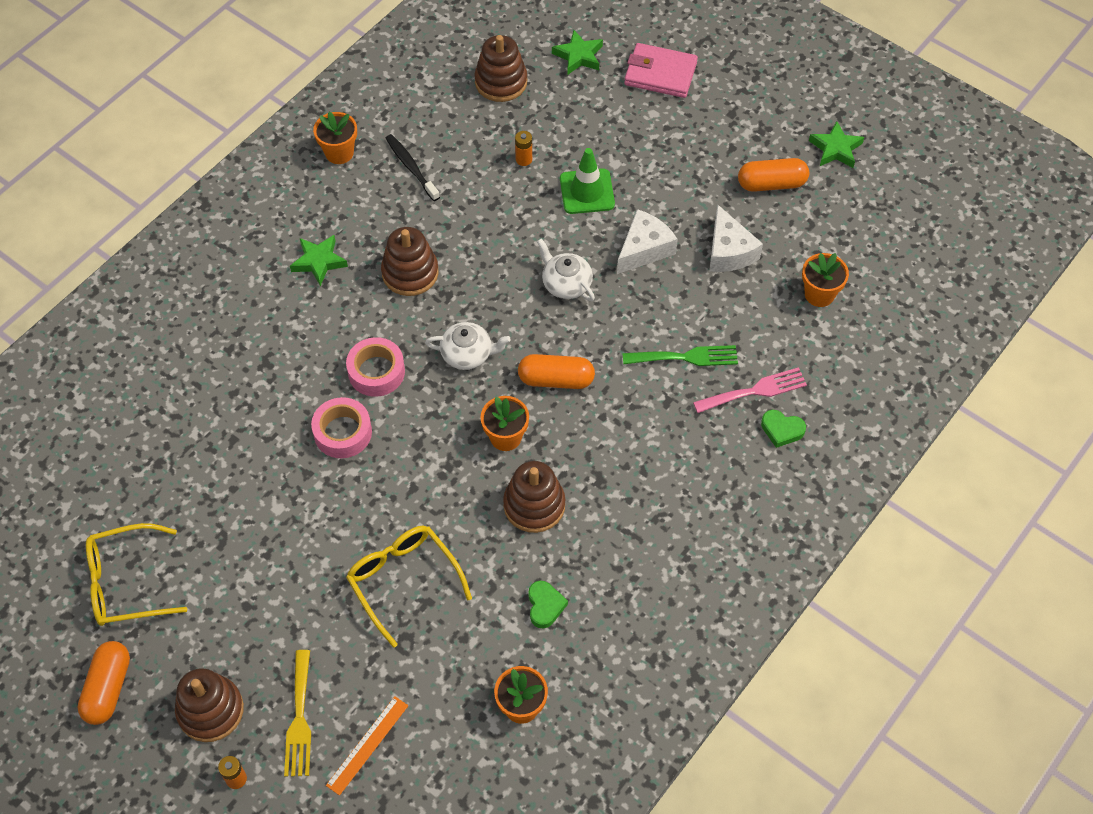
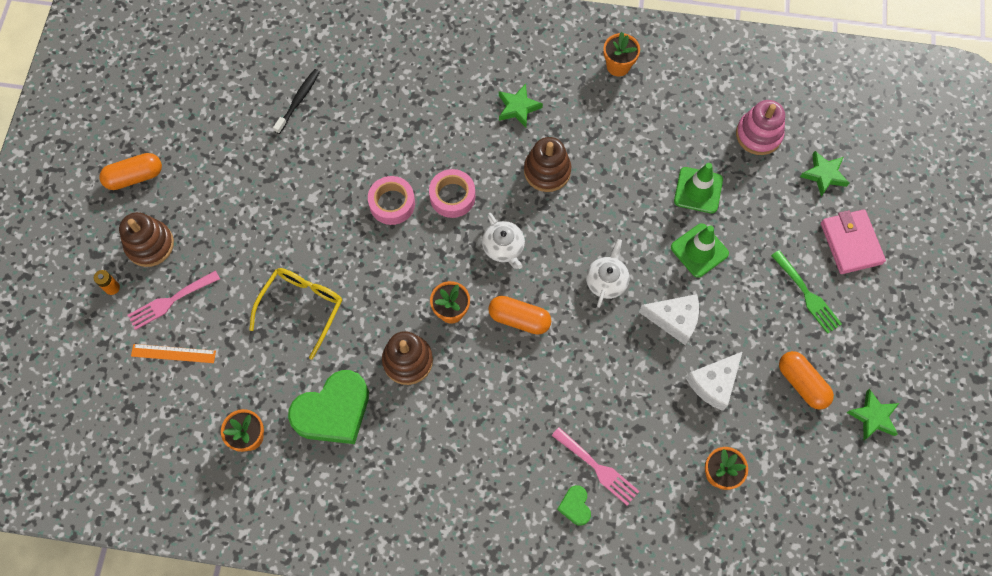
camera: 60 degrees right, 10 degrees up
yellow glasses [86,523,188,626] -> none
yellow fork [284,650,311,777] -> pink fork [128,270,220,330]
black toothbrush [386,134,440,201] -> black toothbrush moved to [273,69,320,134]
brown stacking toy [474,35,527,102] -> pink stacking toy [736,100,785,155]
orange battery [515,131,532,166] -> green traffic cone [674,163,723,214]
orange capsule [518,354,595,389] -> orange capsule turned 45 degrees counterclockwise [488,296,551,335]
green heart [528,581,568,629] -> green heart [288,370,369,444], size x2.21
green fork [622,345,738,366] -> green fork moved to [771,250,842,334]

